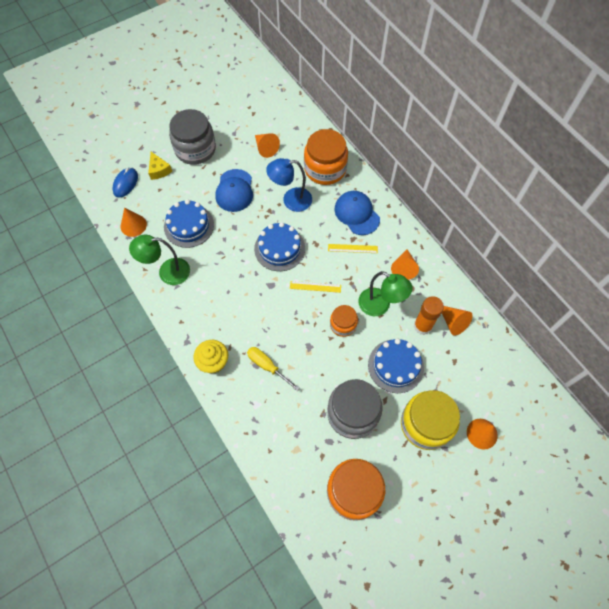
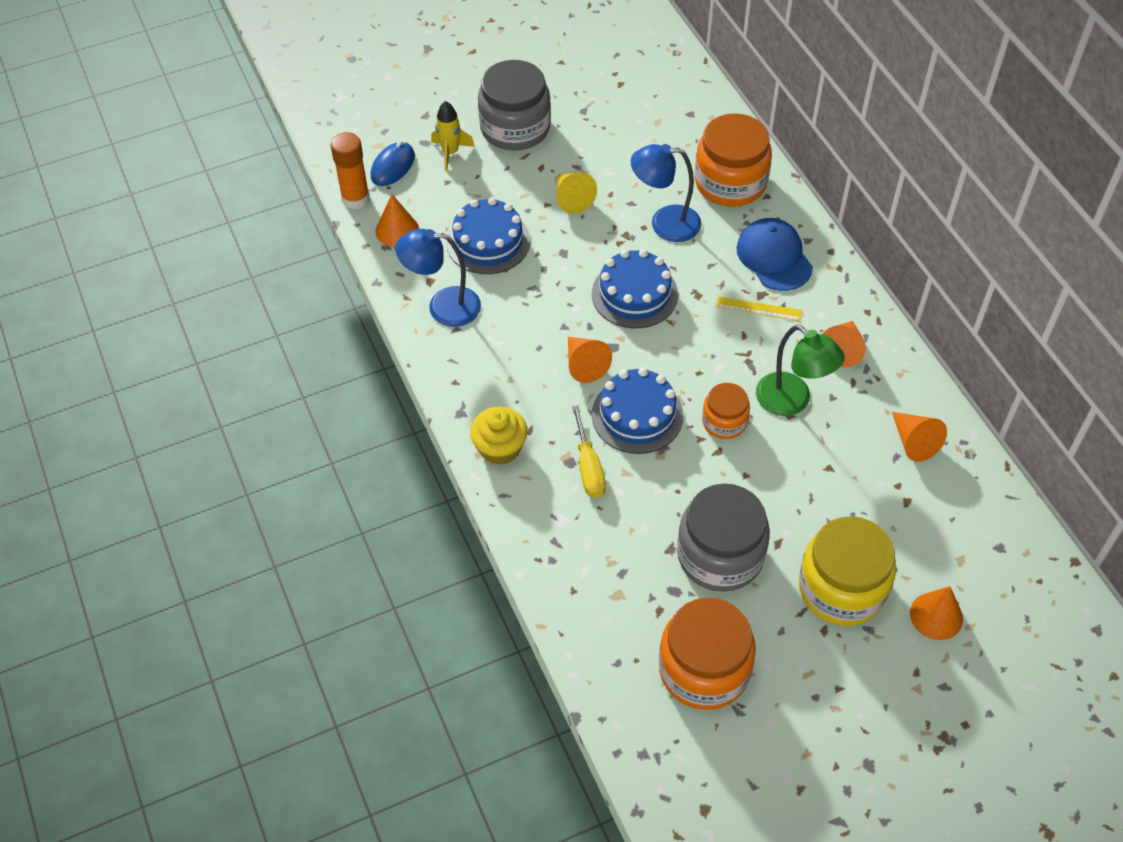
camera: 10 degrees right, 10 degrees down
green lamp [129,235,190,285] -> blue lamp [395,229,481,327]
yellow cheese [148,152,172,180] -> yellow rocket [431,101,475,171]
blue cap [215,169,253,212] -> yellow cone [557,172,597,214]
yellow screwdriver [247,347,300,391] -> yellow screwdriver turned 150 degrees counterclockwise [572,405,606,498]
orange cone [255,133,280,158] -> orange cone moved to [568,337,612,383]
yellow ruler [290,281,341,293] -> none
blue cake [368,339,424,393] -> blue cake moved to [592,368,683,454]
orange glue stick [414,296,444,335] -> orange glue stick moved to [331,132,370,209]

